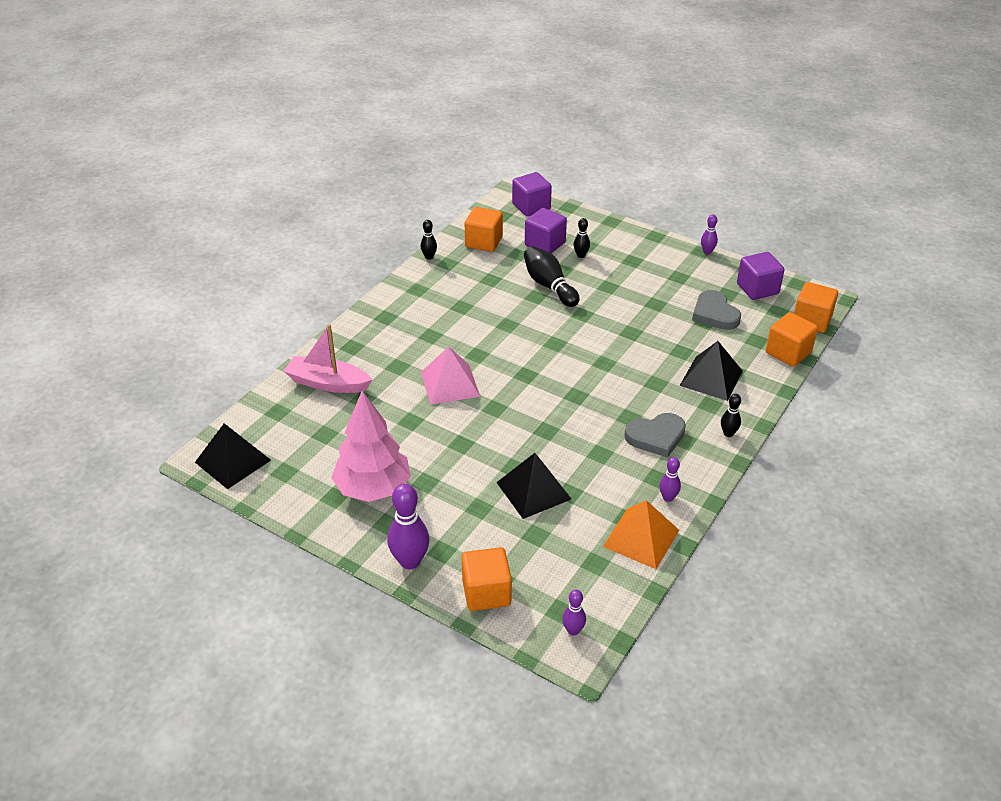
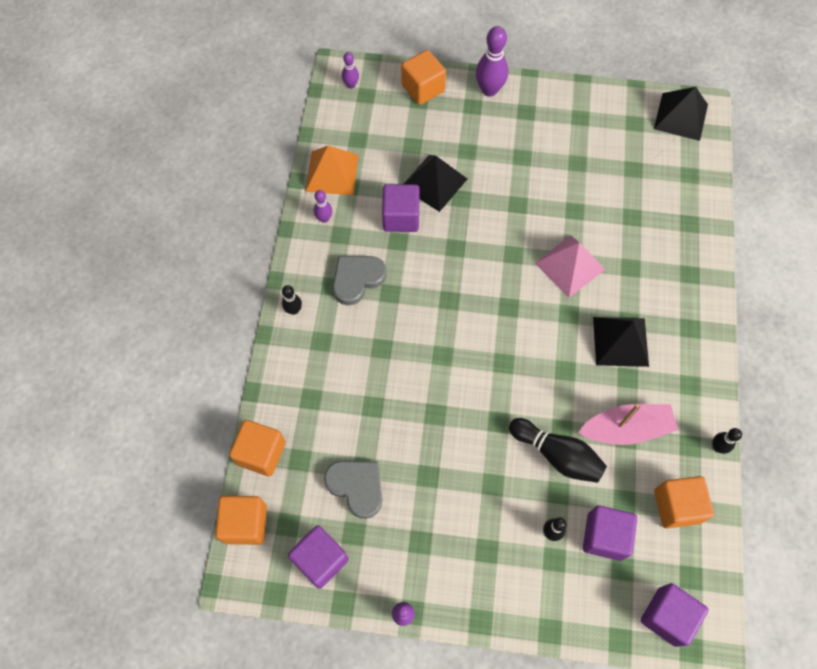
camera: 155 degrees right, 25 degrees up
pink boat [284,324,372,393] -> pink boat moved to [578,404,678,445]
pink tree [331,391,411,502] -> none
black pyramid [680,341,743,401] -> black pyramid moved to [593,317,649,367]
none -> purple cube [382,184,420,232]

